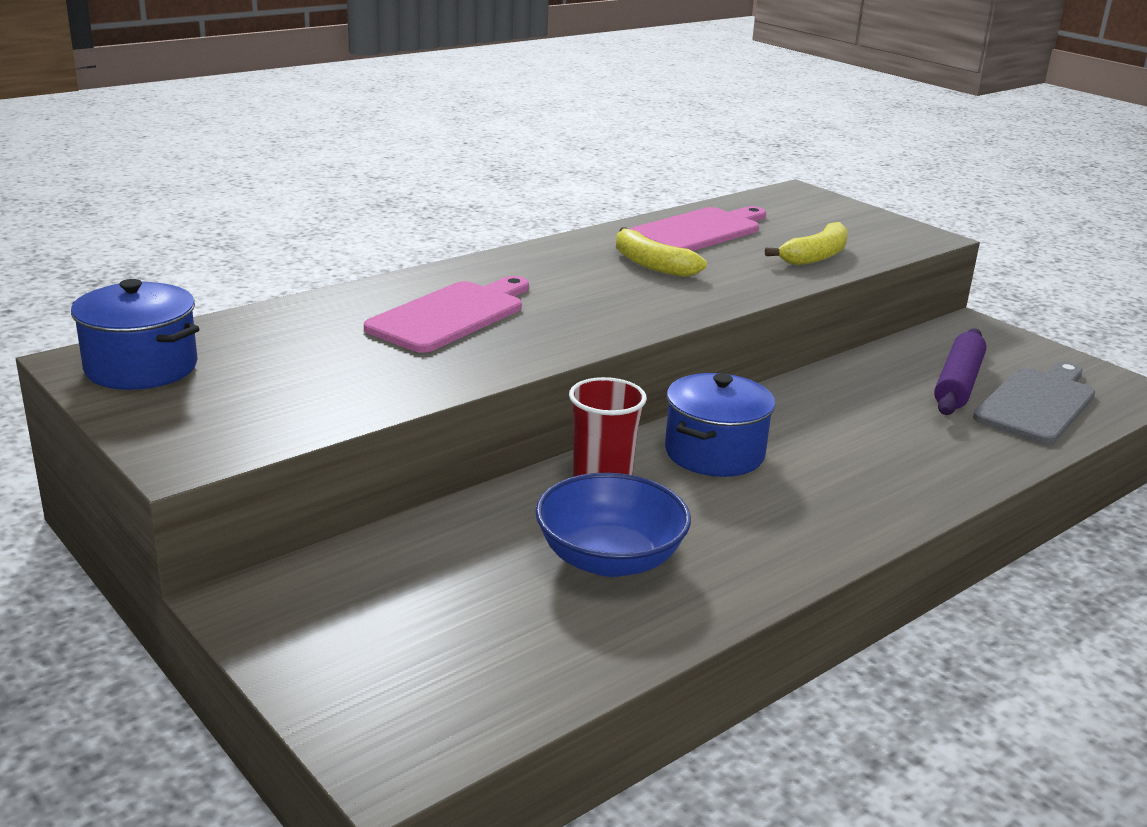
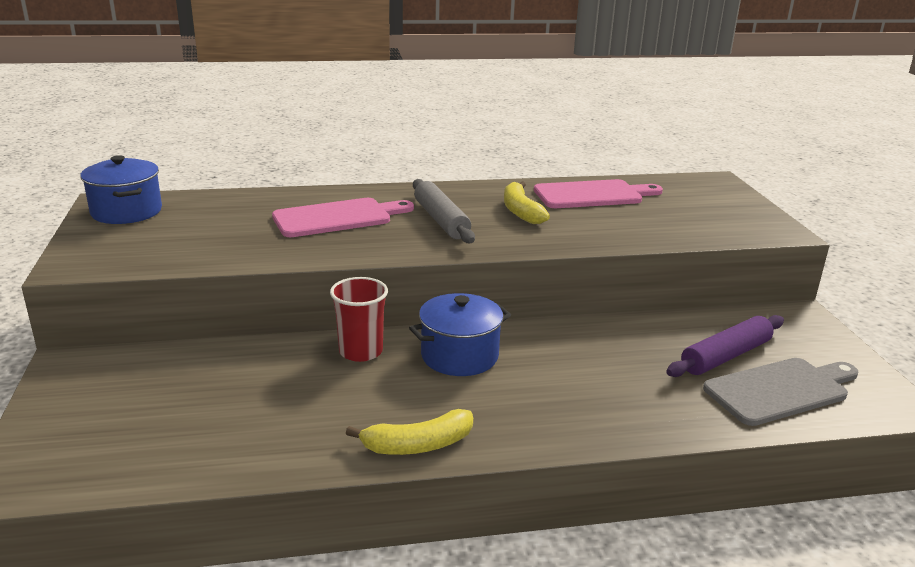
camera: 30 degrees right, 0 degrees up
blue bowl [535,473,691,577] -> none
yellow banana [765,222,848,265] -> yellow banana moved to [346,409,473,455]
none -> grey rolling pin [413,179,475,243]

